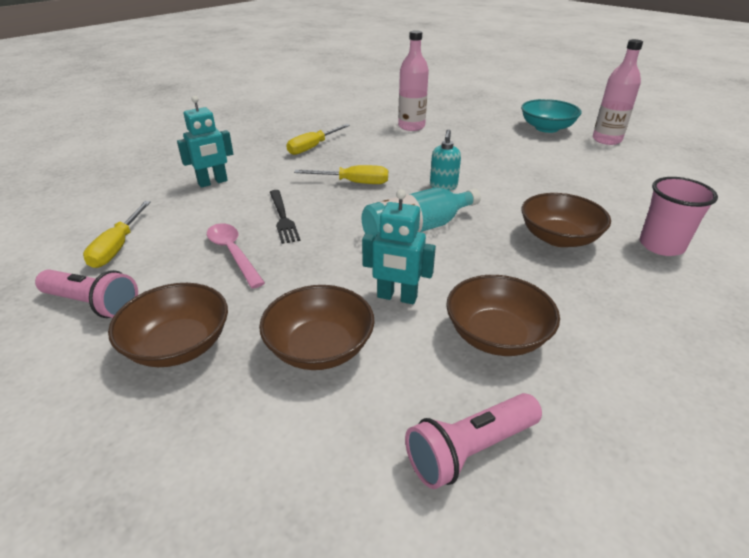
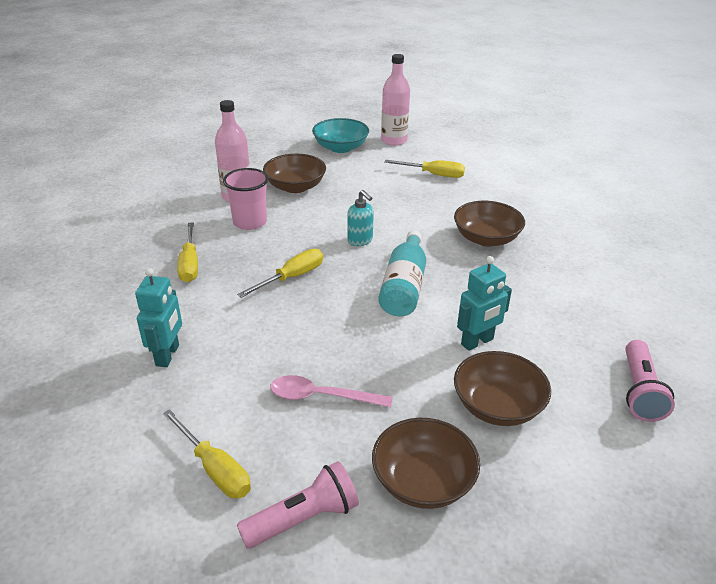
camera: 50 degrees left, 0 degrees up
black fork [270,190,300,244] -> none
brown bowl [446,275,560,356] -> brown bowl moved to [263,154,326,193]
pink cup [639,177,718,256] -> pink cup moved to [223,168,269,230]
none -> yellow screwdriver [385,160,465,178]

